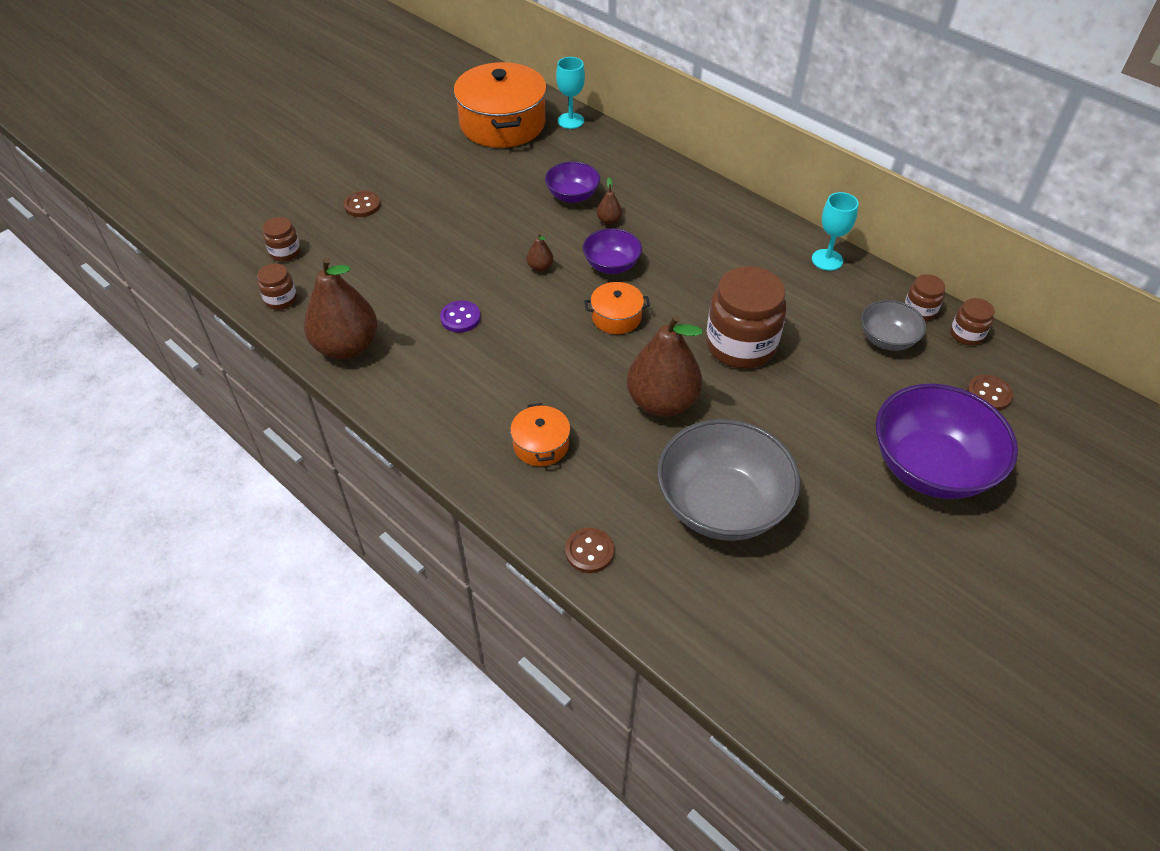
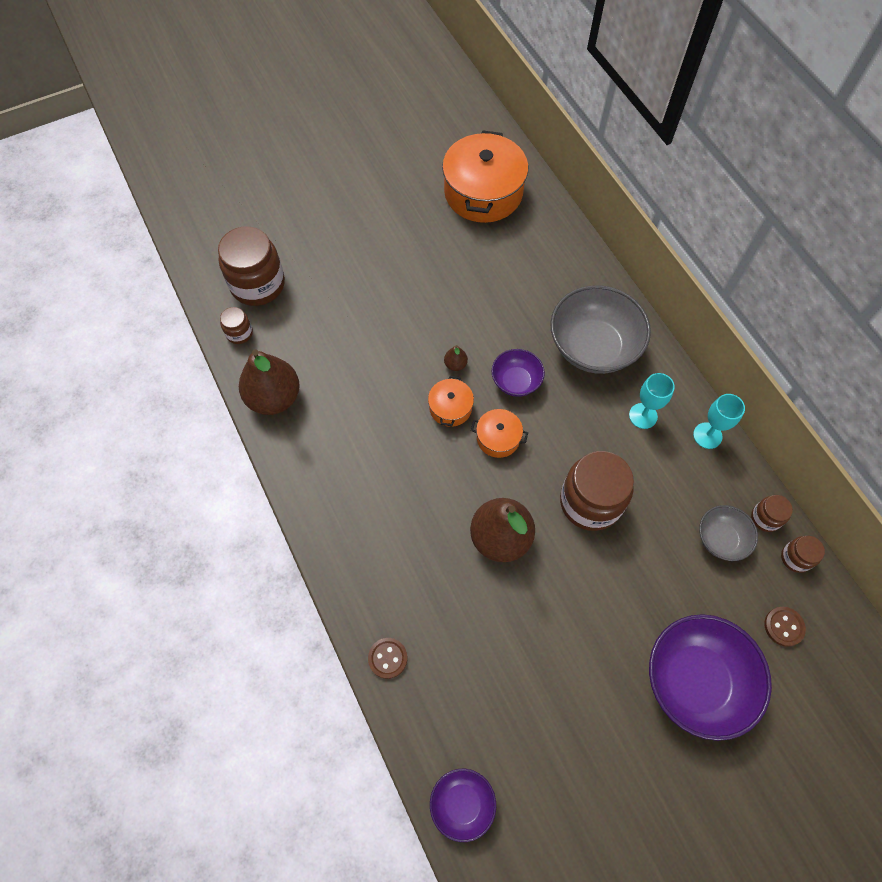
camera: 20 degrees right, 15 degrees up
brown jar [263,217,301,262] -> brown jar [218,226,285,306], size x2.09
brown button [344,191,381,217] -> none
purple button [440,300,481,333] -> none
orange pot [510,403,570,466] -> orange pot moved to [428,376,474,427]
purple bowl [545,162,600,203] -> purple bowl moved to [430,769,496,842]
turquoise goblet [556,57,585,129] -> turquoise goblet moved to [629,373,675,429]
brown pear [597,177,622,225] -> none
grey bowl [657,419,801,541] -> grey bowl moved to [550,285,651,374]

